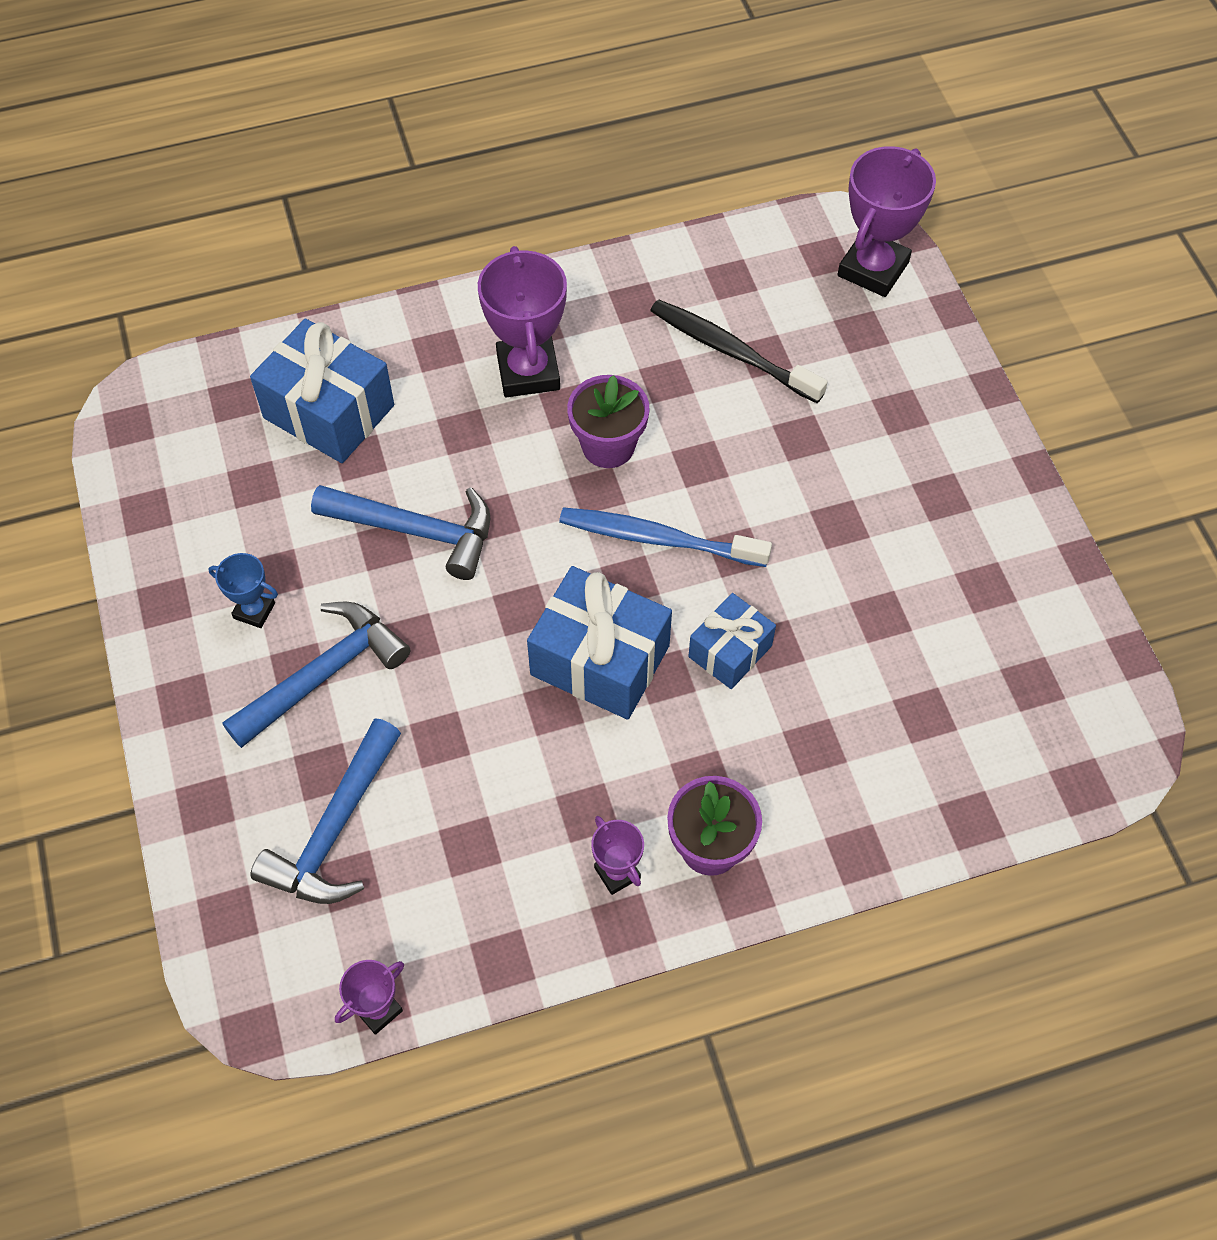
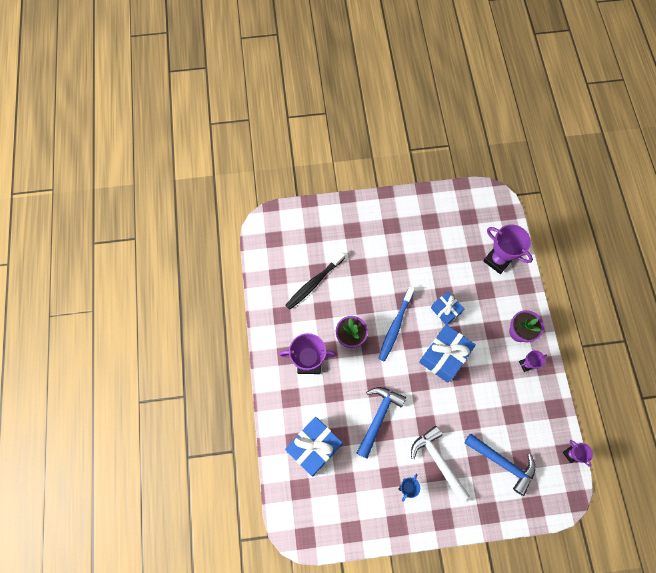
camera: 80 degrees left, 10 degrees up
blue hammer [222,602,410,748] -> white hammer [411,426,470,503]
purple trophy [837,146,936,297] -> purple trophy moved to [483,224,533,274]

